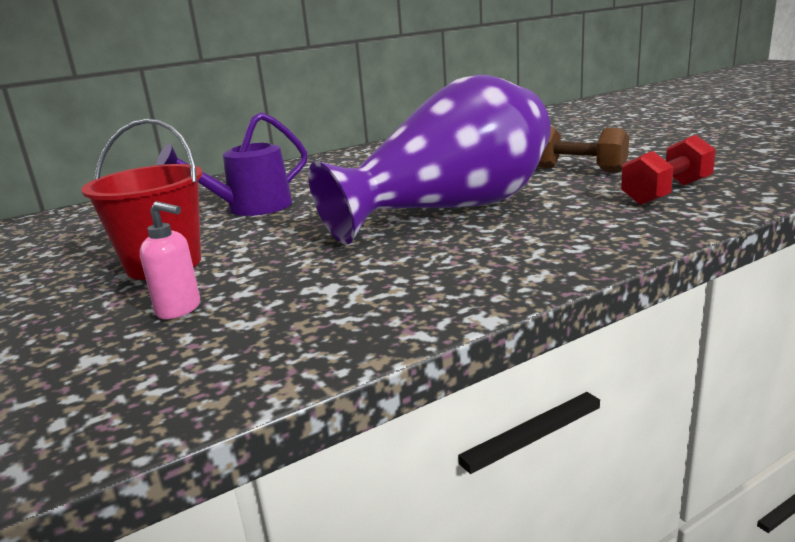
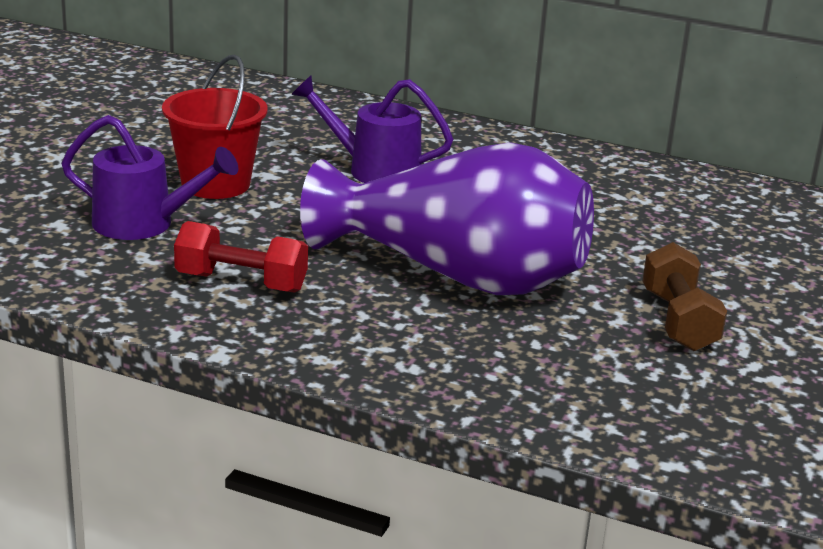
camera: 50 degrees right, 5 degrees up
pink soap dispenser [140,201,200,319] -> purple watering can [61,115,238,240]
red dumbbell [621,135,716,205] -> red dumbbell moved to [174,221,308,293]

